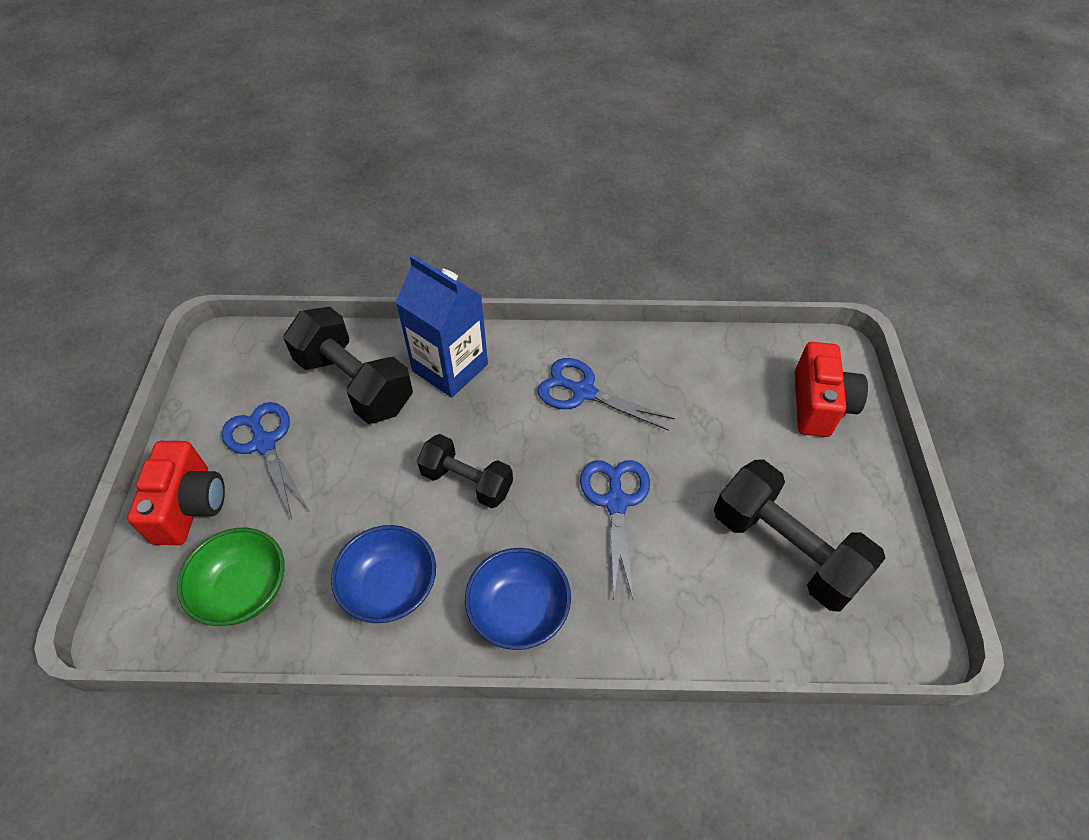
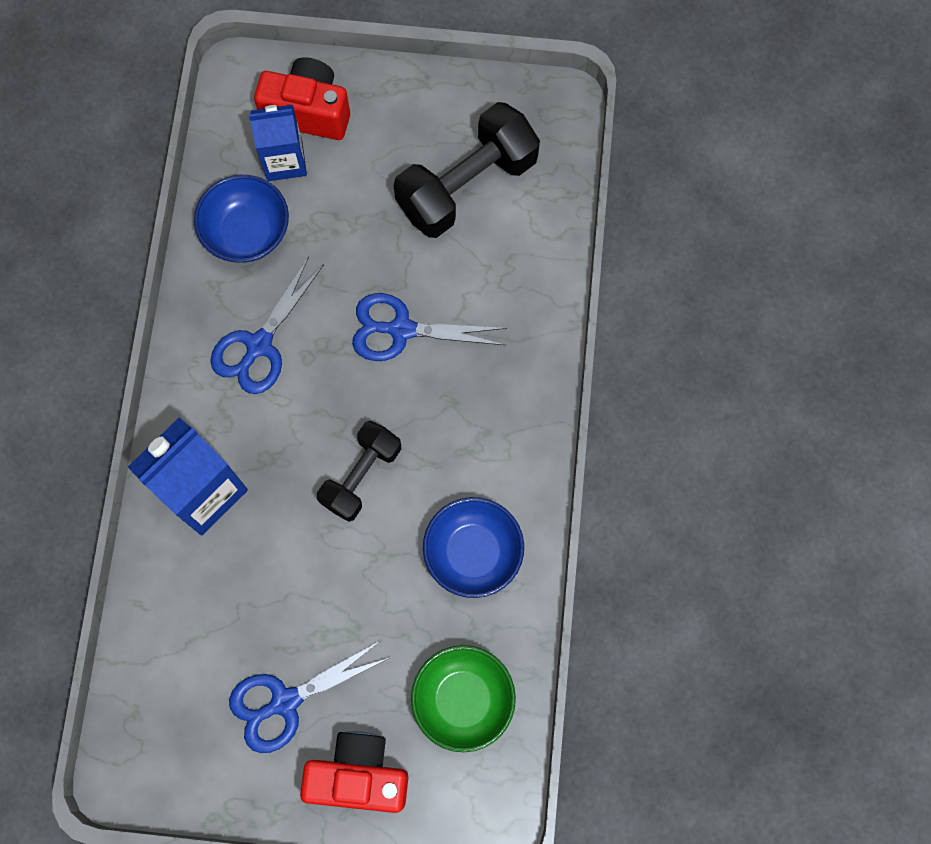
camera: 85 degrees left, 20 degrees up
black dumbbell [283,307,413,424] -> none
blue bowl [465,548,571,650] -> blue bowl moved to [194,175,289,263]
none -> blue carton [249,105,307,181]

